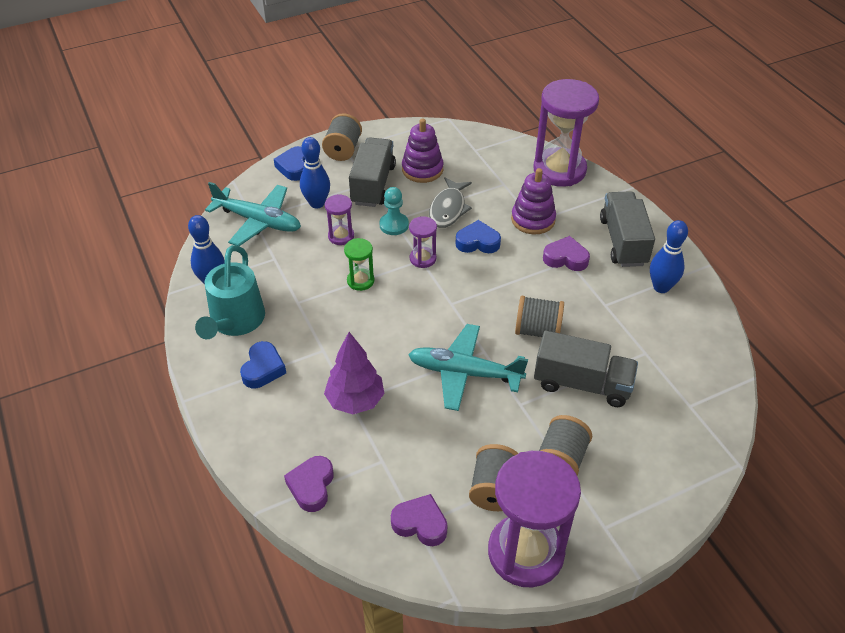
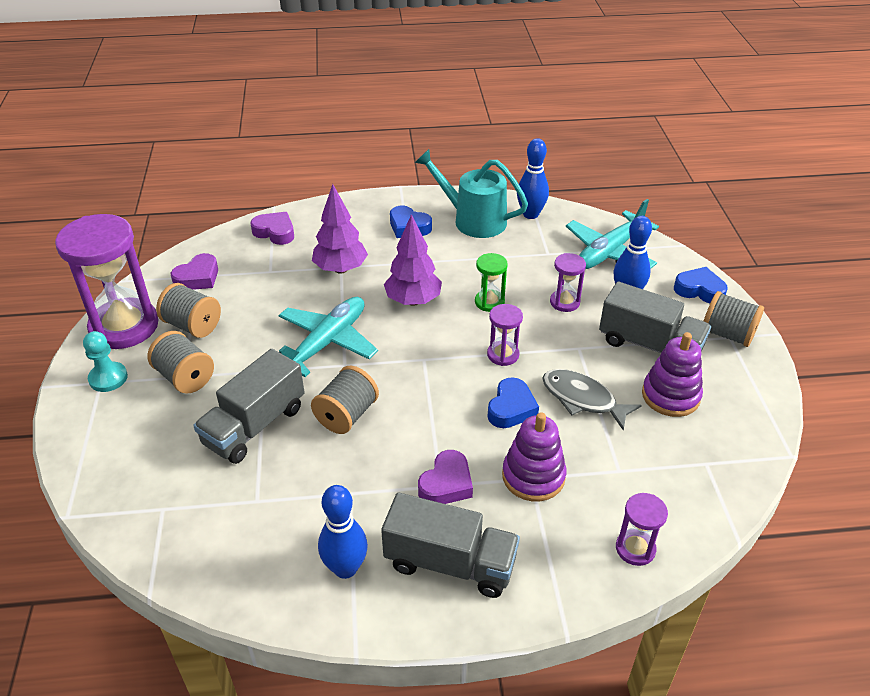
camera: 110 degrees right, 5 degrees down
turquoise pawn [379,187,409,235] -> turquoise pawn moved to [83,331,128,392]
purple hourglass [533,79,599,187] -> purple hourglass [616,493,668,566], size x0.46
none -> purple tree [384,214,442,306]

